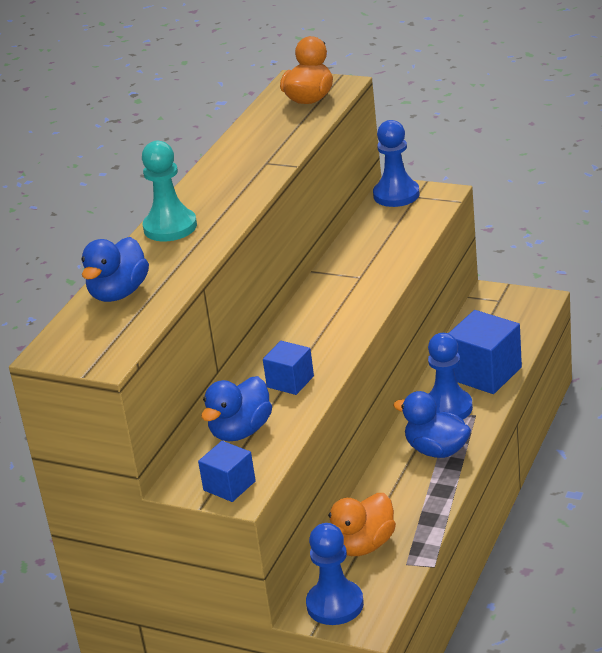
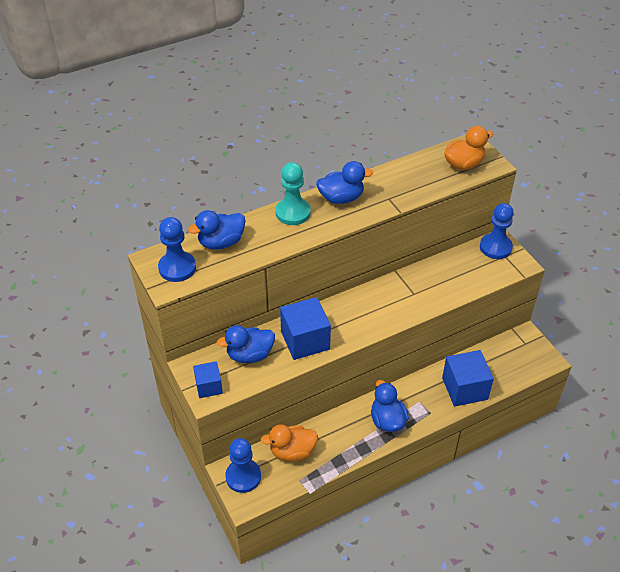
camera: 35 degrees right, 15 degrees up
blue cube [263,341,314,395] -> blue cube [280,297,331,360], size x1.71
blue pawn [428,333,473,419] -> blue pawn moved to [158,217,196,282]
none -> blue duck [316,161,373,204]

